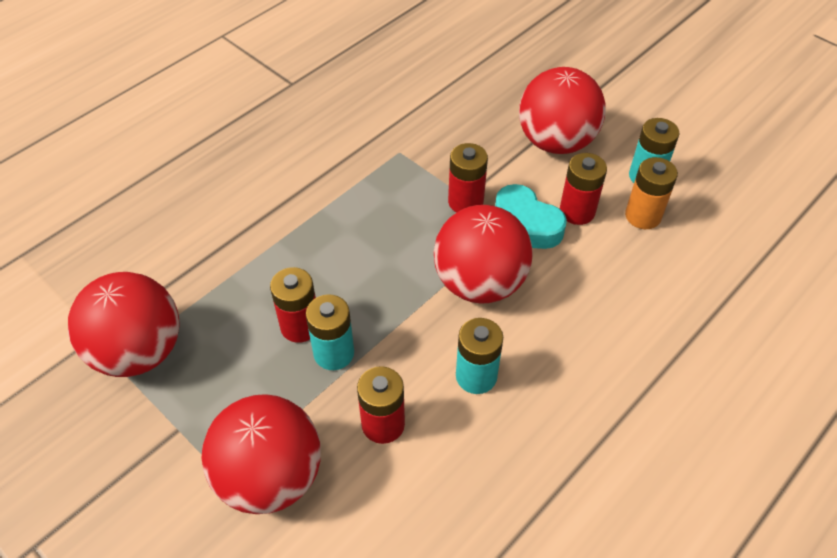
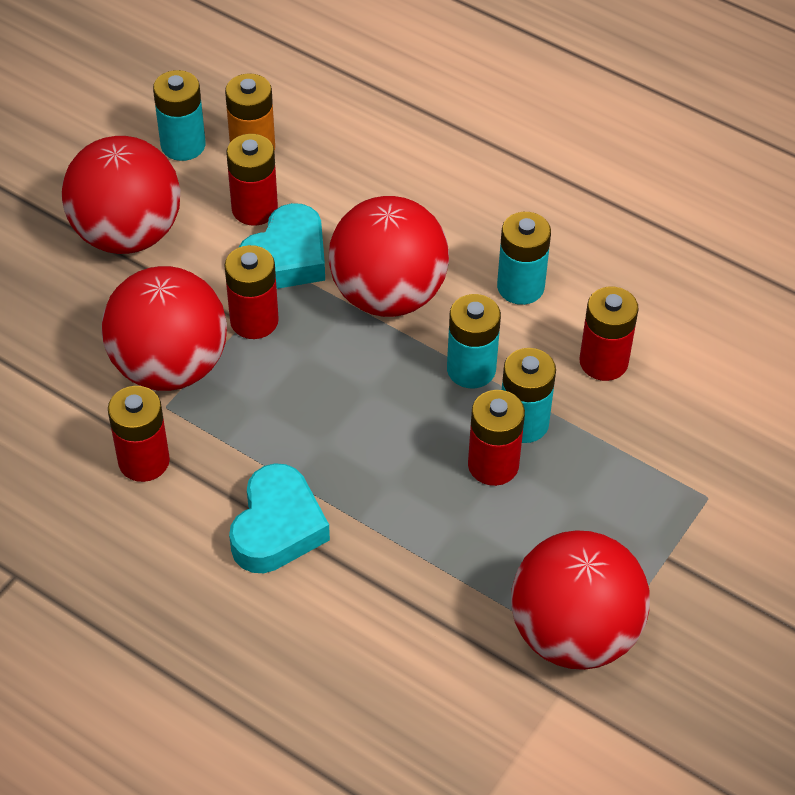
camera: 100 degrees left, 0 degrees up
red ball [201,394,321,514] -> red ball moved to [102,266,227,391]
none -> red battery [108,386,170,482]
none -> turquoise heart [229,463,330,573]
none -> turquoise battery [447,294,501,388]

